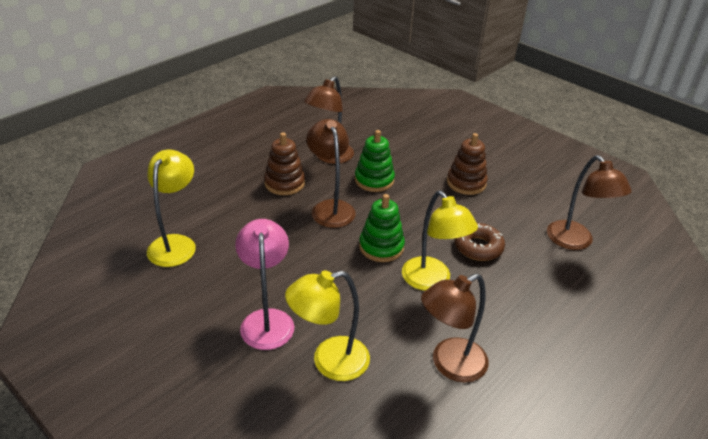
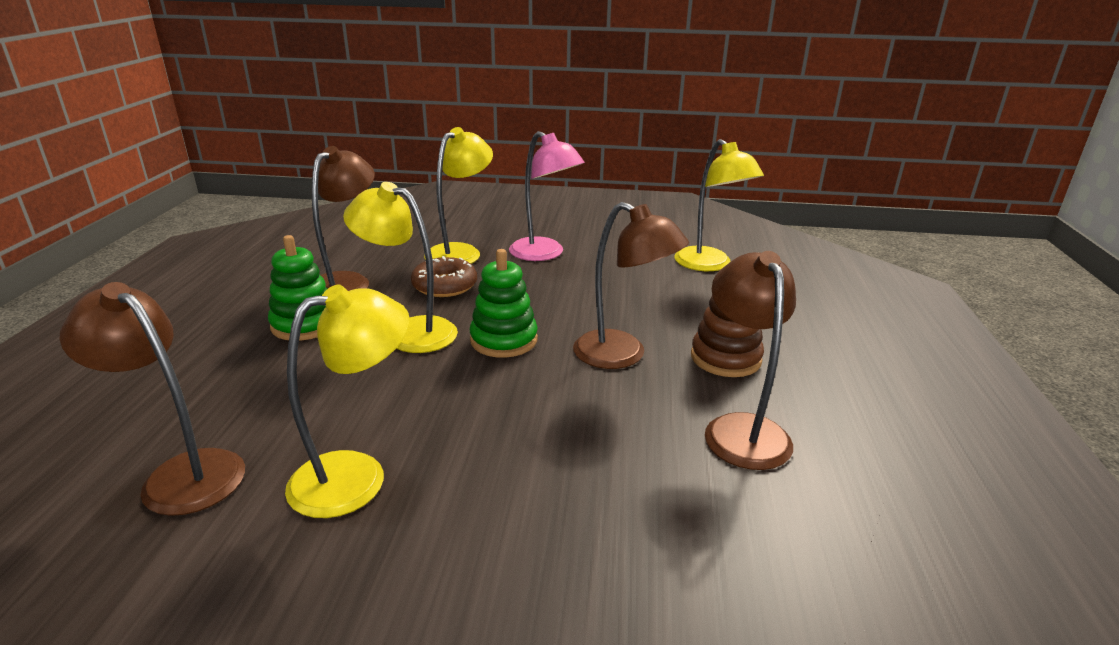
camera: 145 degrees right, 10 degrees down
green stacking toy [355,130,395,192] -> green stacking toy moved to [268,235,327,341]
brown stacking toy [447,133,488,195] -> none
brown donut [454,223,505,261] -> brown donut moved to [411,256,477,297]
none -> yellow lamp [285,285,410,518]

